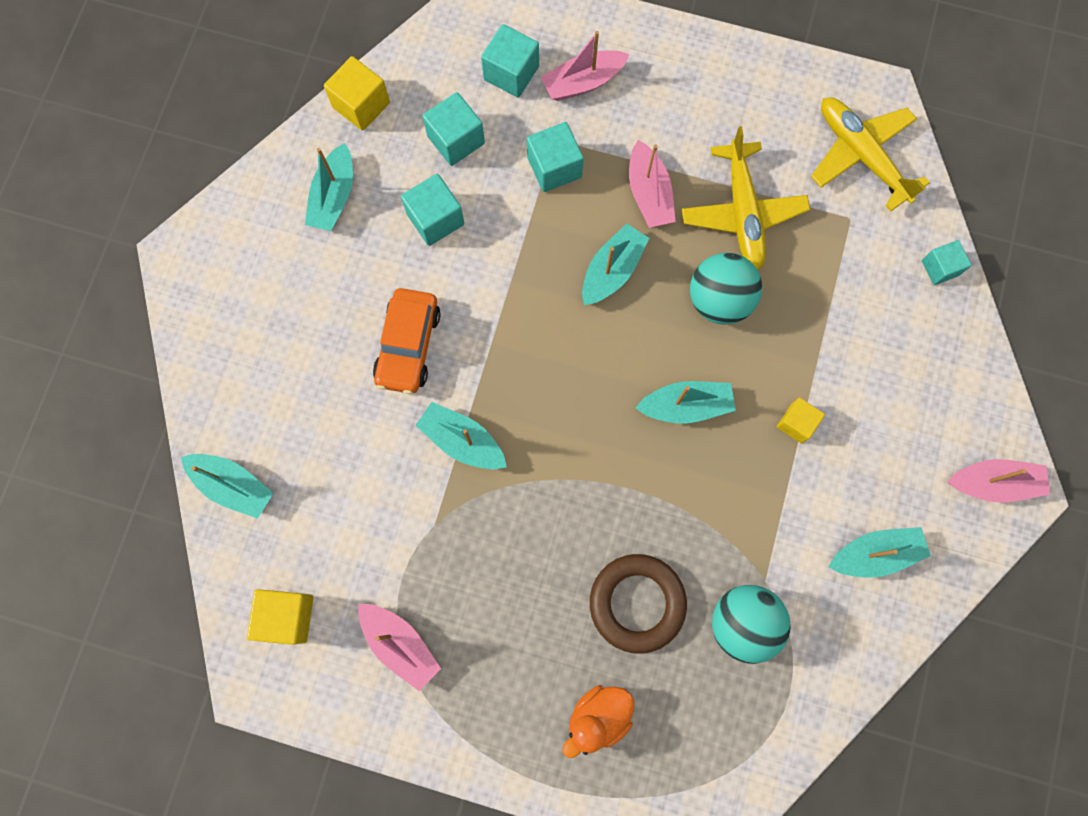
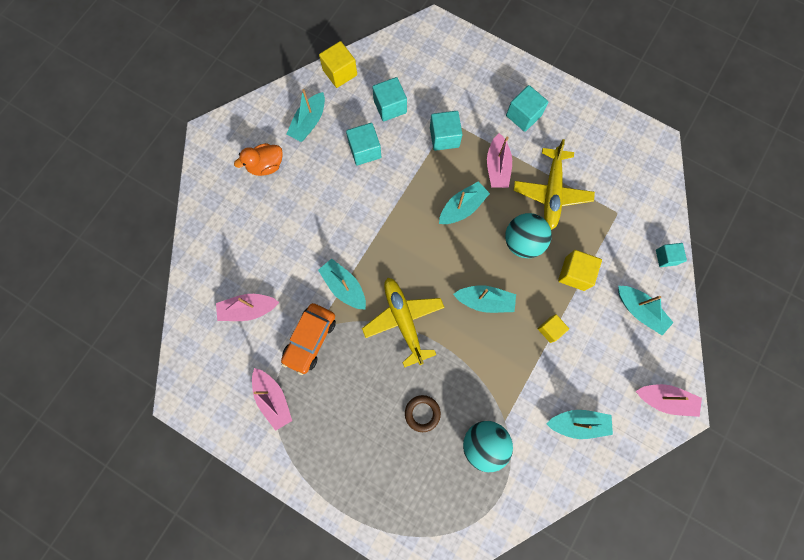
camera: 15 degrees right, 0 degrees up
turquoise boat [181,454,273,519] -> turquoise boat moved to [618,286,674,335]
yellow cube [247,589,313,645] -> yellow cube moved to [558,250,602,291]
orange car [373,288,441,394] -> orange car moved to [281,303,336,375]
turquoise cube [481,24,539,97] -> turquoise cube moved to [506,85,549,132]
pink boat [541,31,630,101] -> pink boat moved to [216,294,279,321]
orange duck [562,685,635,758] -> orange duck moved to [234,143,283,176]
brown ring [590,554,687,654] -> brown ring [405,395,441,432], size x0.59
yellow plane [811,97,930,211] -> yellow plane moved to [362,278,445,368]

